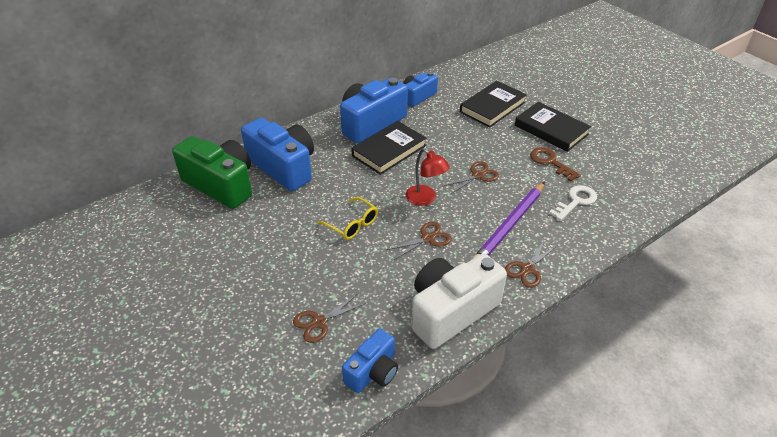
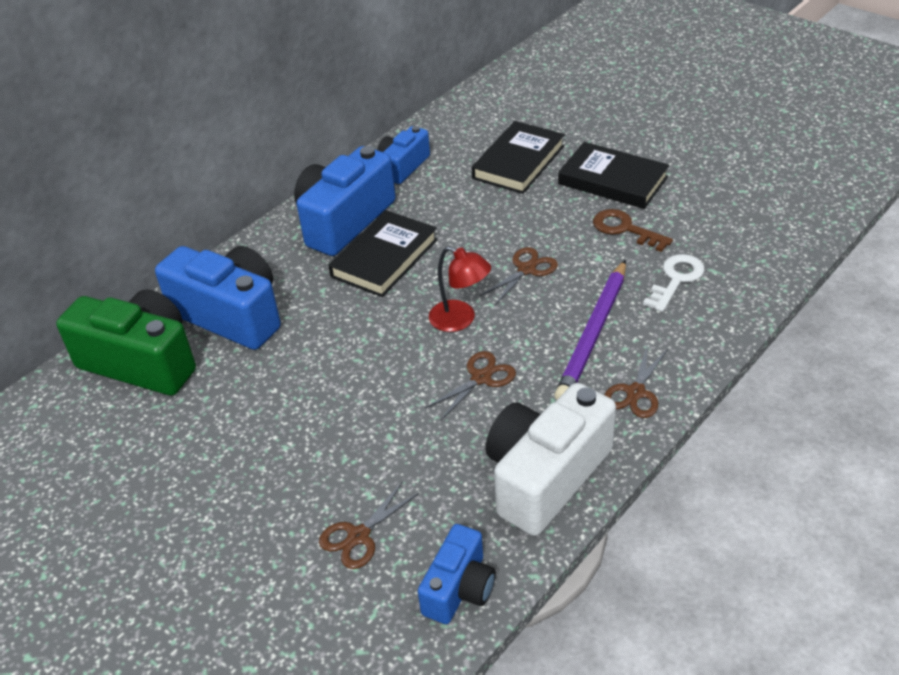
camera: 10 degrees left, 0 degrees up
yellow glasses [317,197,378,240] -> none

